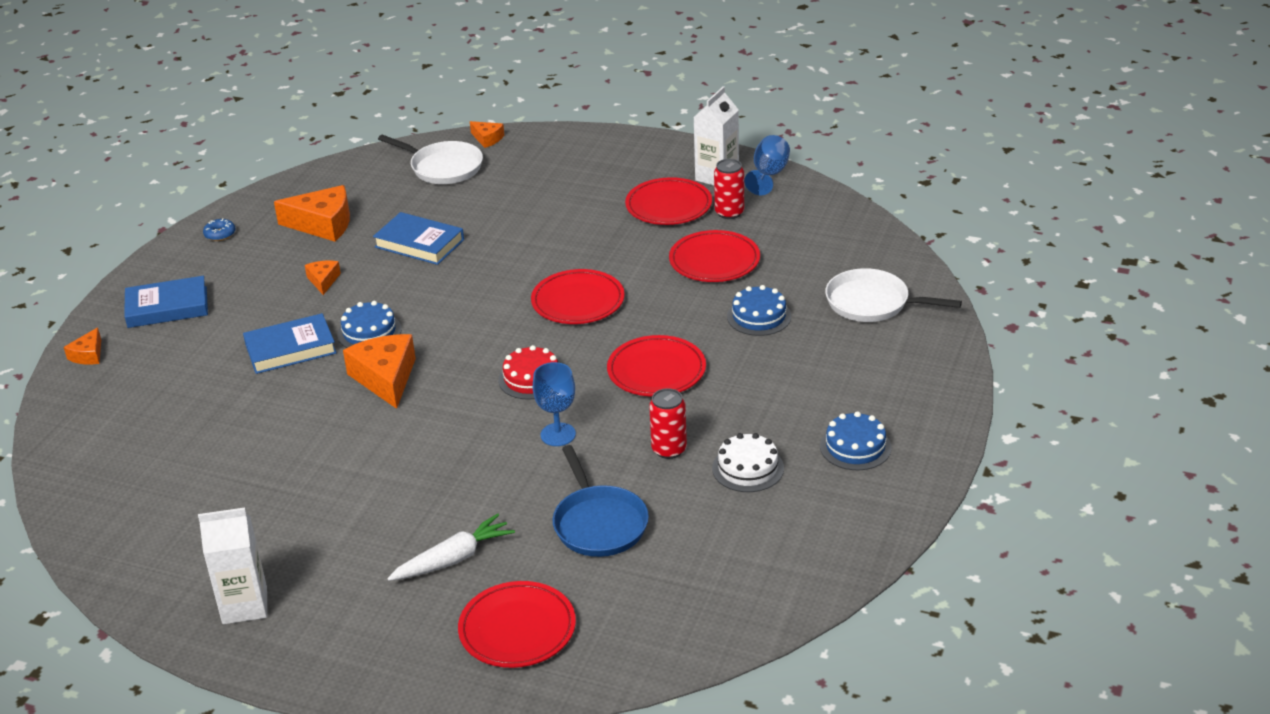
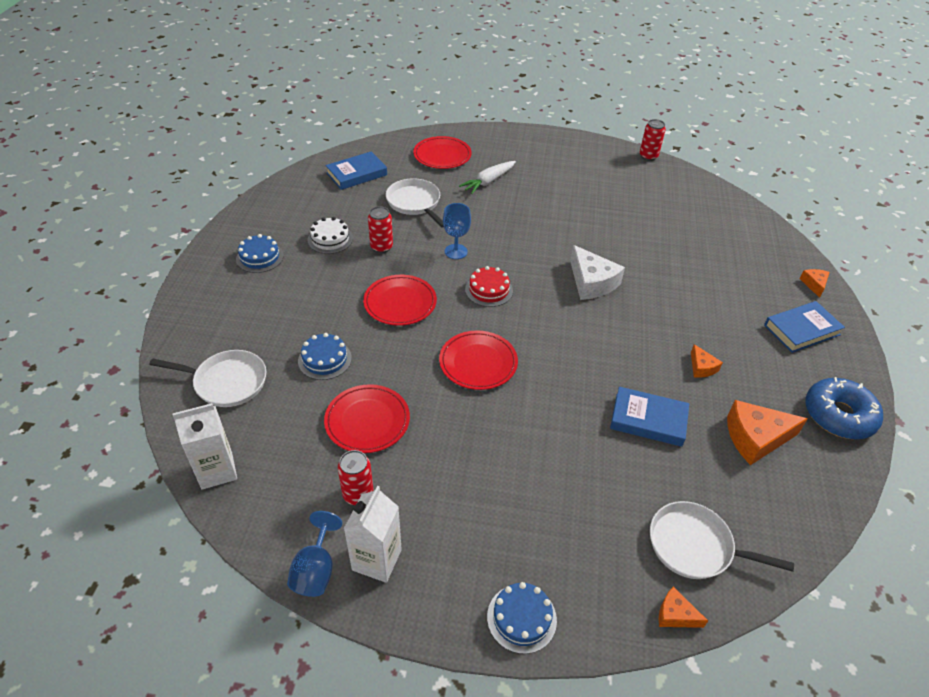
camera: 165 degrees right, 10 degrees up
white carton [198,507,267,624] -> white carton moved to [172,403,237,490]
blue donut [203,218,235,241] -> blue donut [805,377,883,439], size x2.38
blue book [243,313,337,374] -> blue book moved to [326,151,387,190]
blue cake [337,301,402,348] -> blue cake moved to [487,582,557,654]
orange cheese [343,334,416,409] -> white cheese [570,245,625,300]
blue pan [553,445,649,557] -> white pan [386,178,444,228]
red plate [625,177,712,225] -> none
none -> red can [640,119,666,161]

